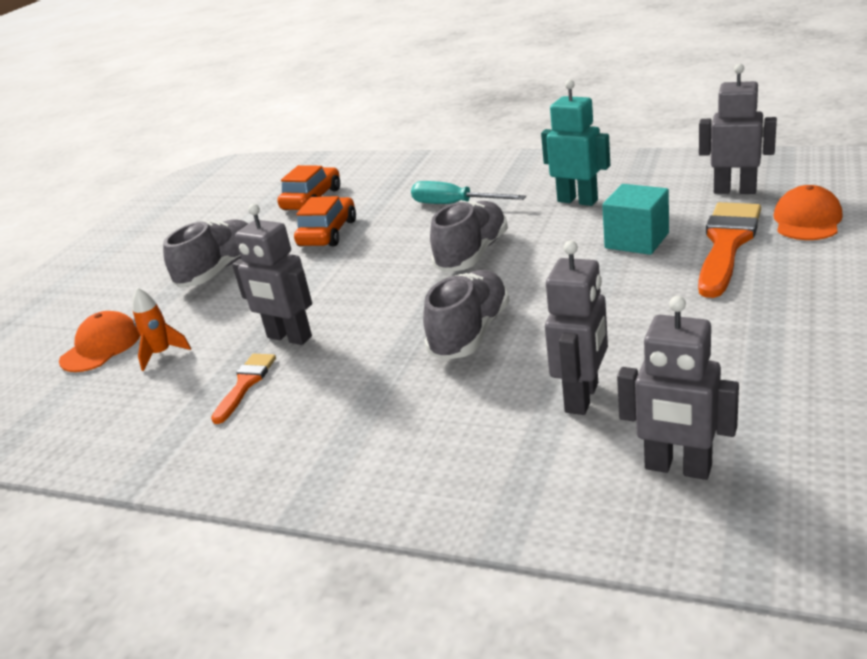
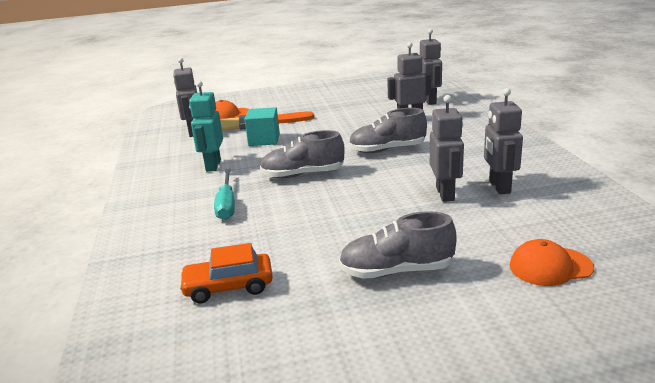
camera: 125 degrees left, 5 degrees down
orange rocket [132,288,191,371] -> none
orange brush [211,354,276,424] -> grey robot [484,88,523,194]
orange car [294,196,356,247] -> none

